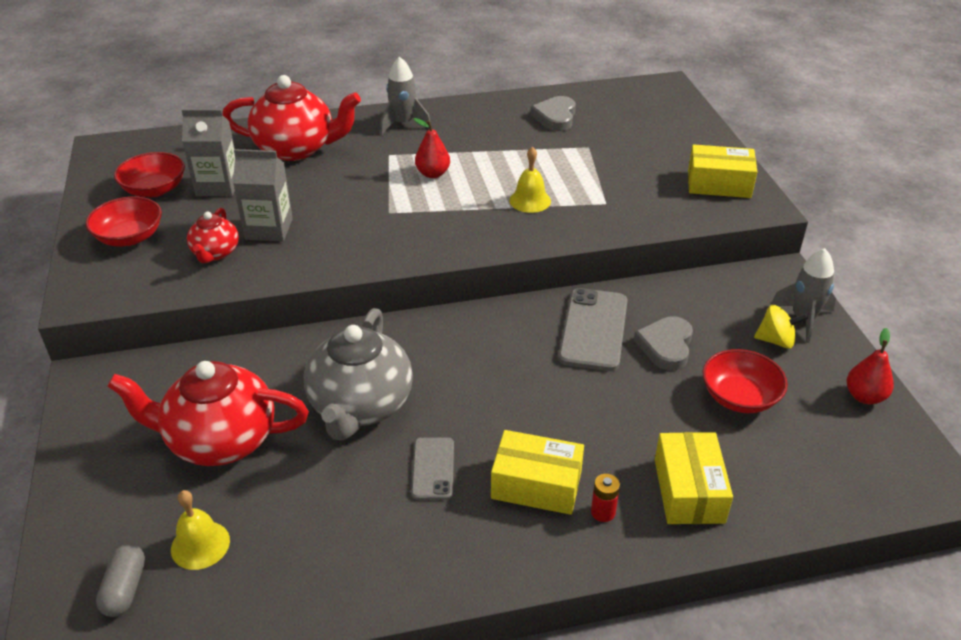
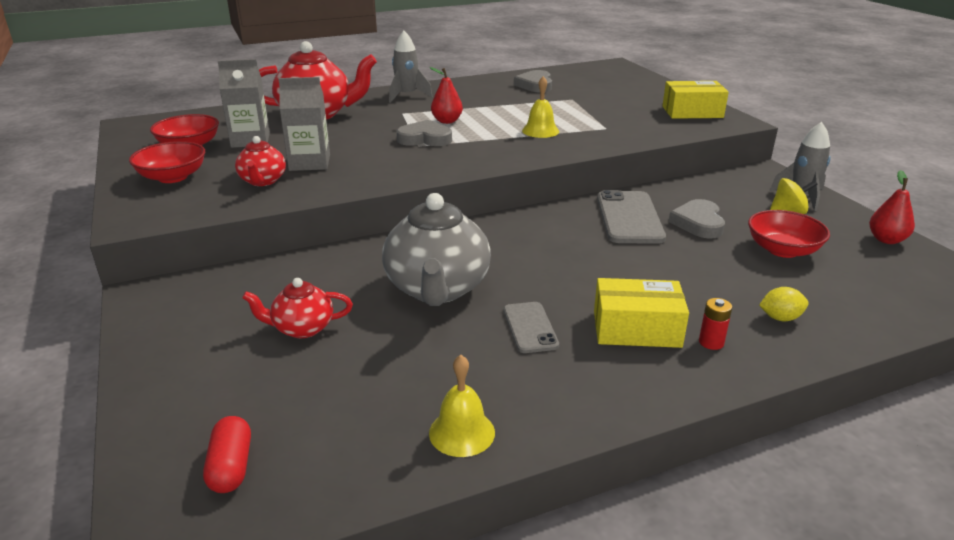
camera: 10 degrees left, 10 degrees down
grey capsule [96,544,145,617] -> red capsule [203,416,251,493]
red teapot [107,361,309,466] -> red teapot [242,278,353,338], size x0.53
yellow bell [171,490,230,570] -> yellow bell moved to [429,355,495,457]
yellow box [655,432,733,524] -> yellow lemon [759,287,809,321]
none -> grey heart [397,120,452,146]

